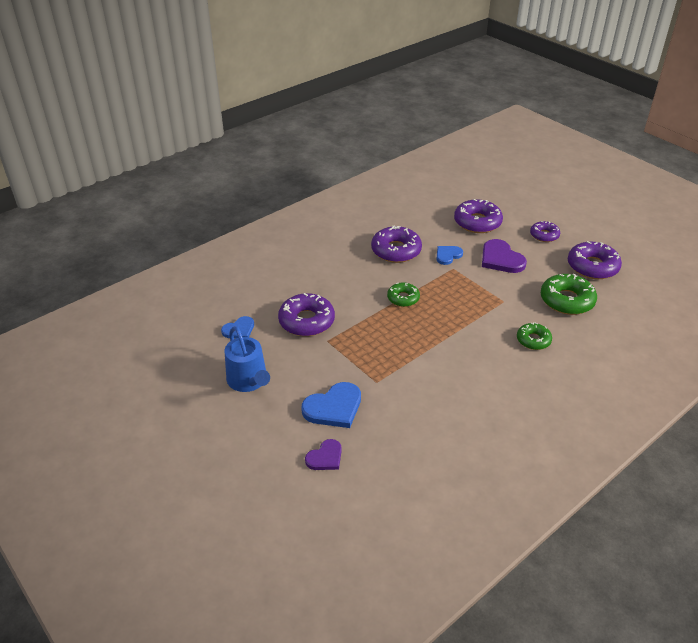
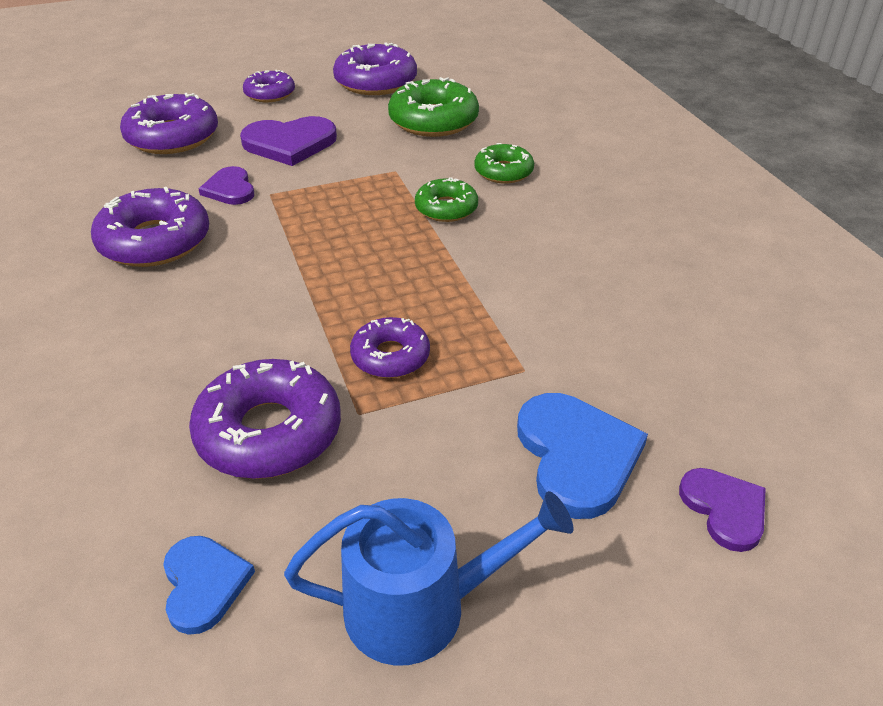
camera: 70 degrees left, 0 degrees up
green donut [387,282,420,307] -> green donut moved to [415,177,478,222]
blue heart [436,246,463,265] -> purple heart [199,166,254,205]
none -> purple donut [350,317,430,378]

